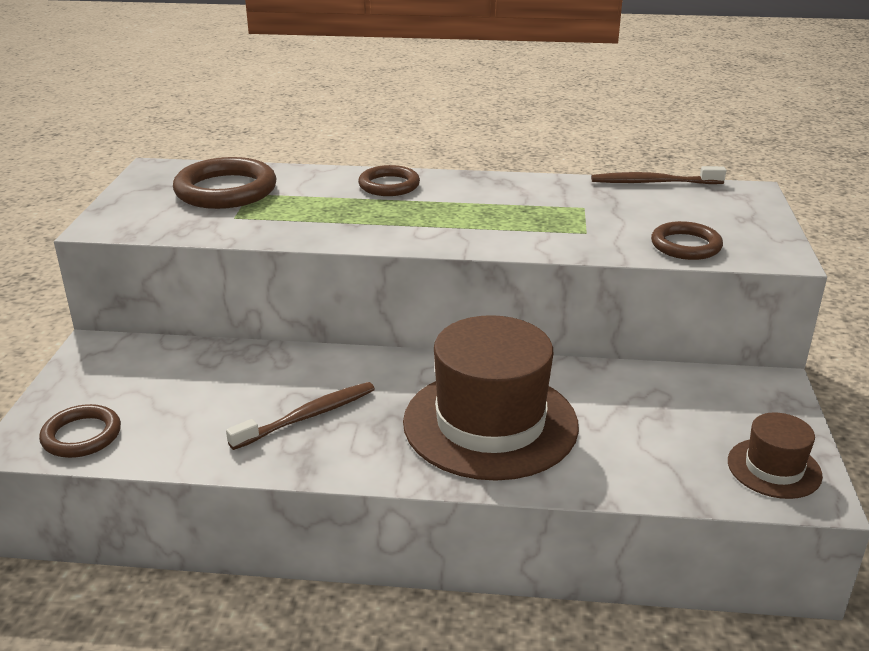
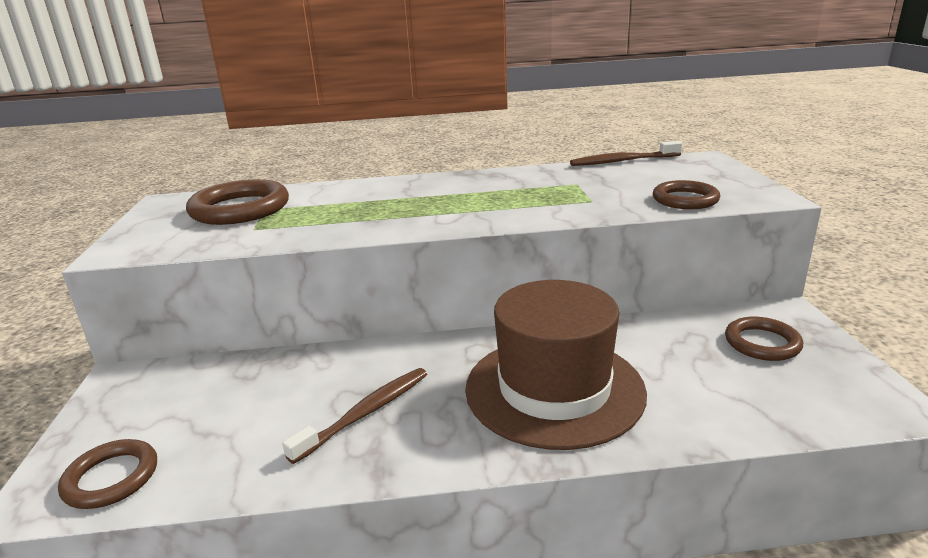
camera: 10 degrees left, 5 degrees down
brown ring [358,165,420,196] -> brown ring moved to [725,317,803,361]
brown hat [728,412,823,499] -> none

